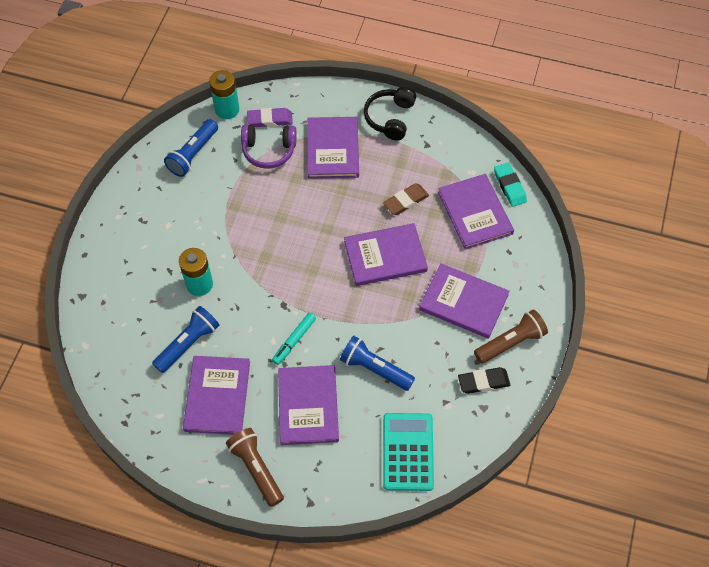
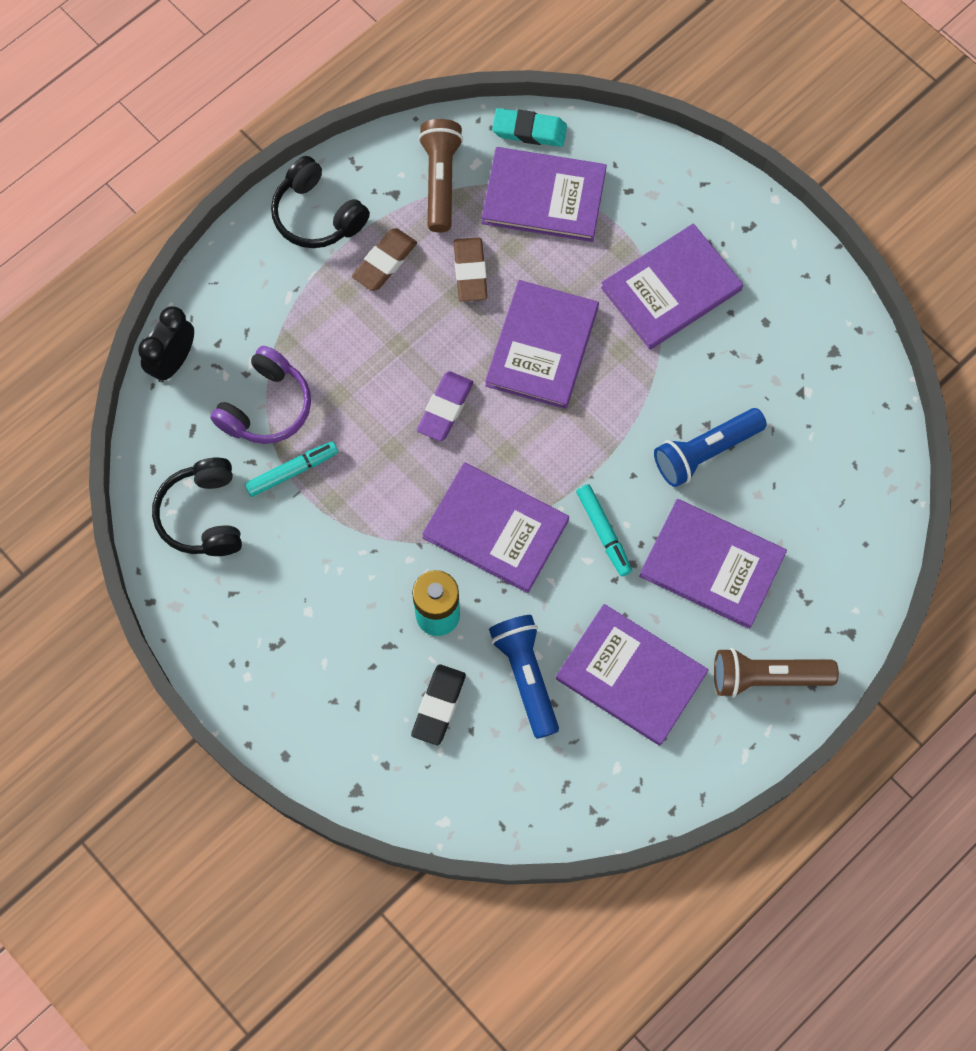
camera: 60 degrees left, 10 degrees up
blue flashlight [164,119,218,177] -> black headphones [152,458,242,556]
turquoise battery [209,70,239,119] -> none
purple eraser [247,108,293,127] -> purple eraser moved to [417,371,473,441]
purple book [308,117,359,179] -> purple book moved to [422,463,569,593]
turquoise calculator [383,413,434,491] -> none
black eraser [458,367,510,394] -> black eraser moved to [411,664,466,745]
brown flashlight [474,310,548,364] -> brown flashlight moved to [418,119,463,233]
none -> black clock [138,306,194,382]
none -> turquoise marker [245,441,338,497]
none -> brown eraser [352,228,417,291]

